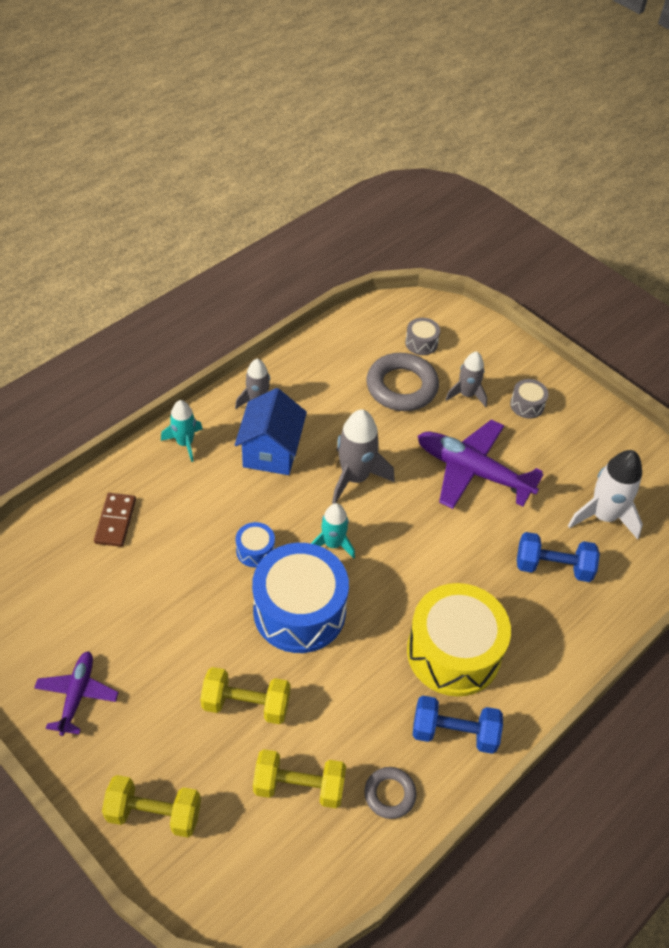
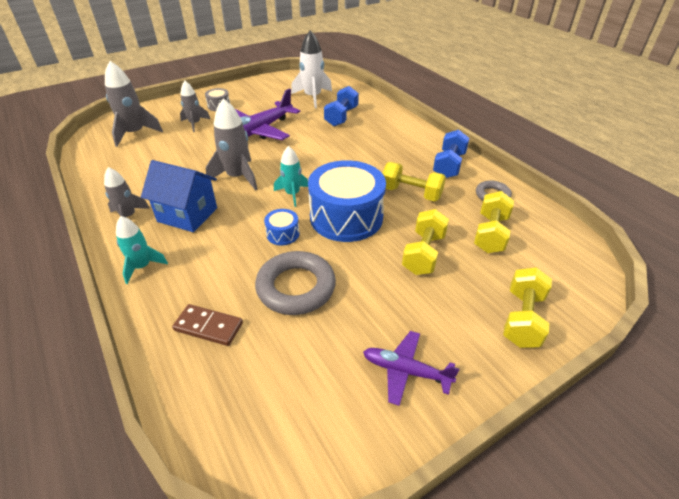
camera: 75 degrees left, 10 degrees down
grey ring [366,353,439,411] -> grey ring moved to [255,251,336,315]
grey drum [405,318,440,355] -> grey rocket [105,61,163,147]
yellow drum [407,583,511,697] -> none
none -> yellow dumbbell [382,162,446,201]

